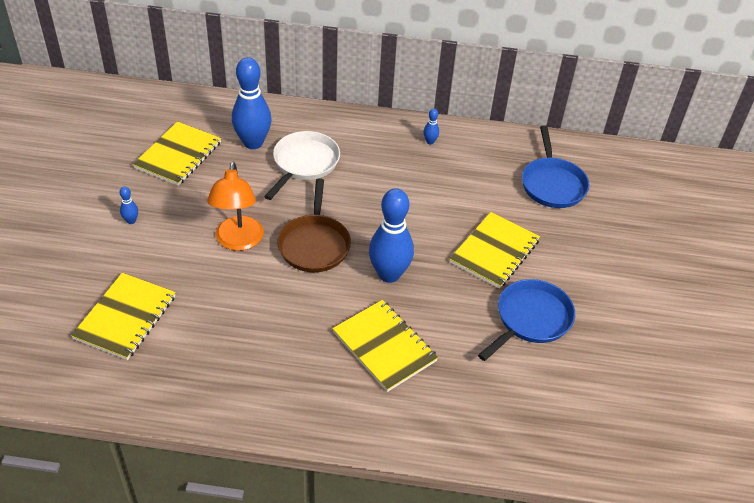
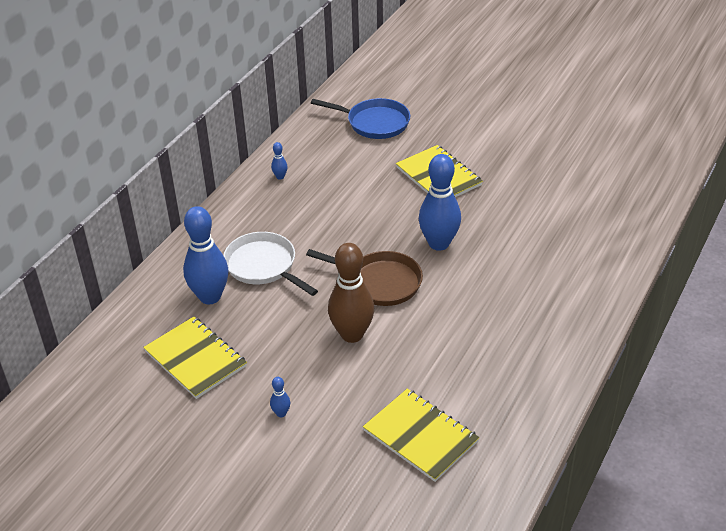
camera: 65 degrees left, 5 degrees down
orange lamp [207,162,264,251] -> brown bowling pin [328,243,374,343]
yellow notebook [332,300,438,392] -> none
blue pan [478,279,575,361] -> none

